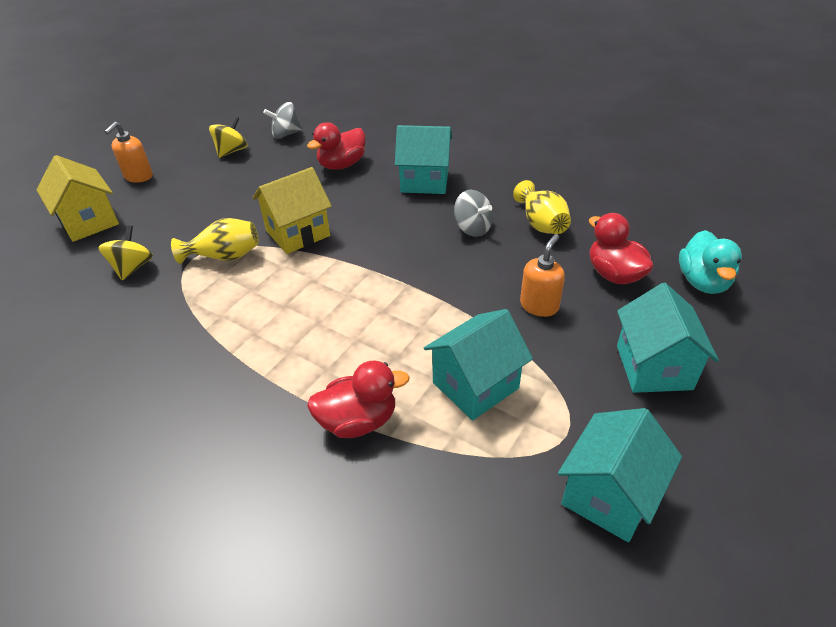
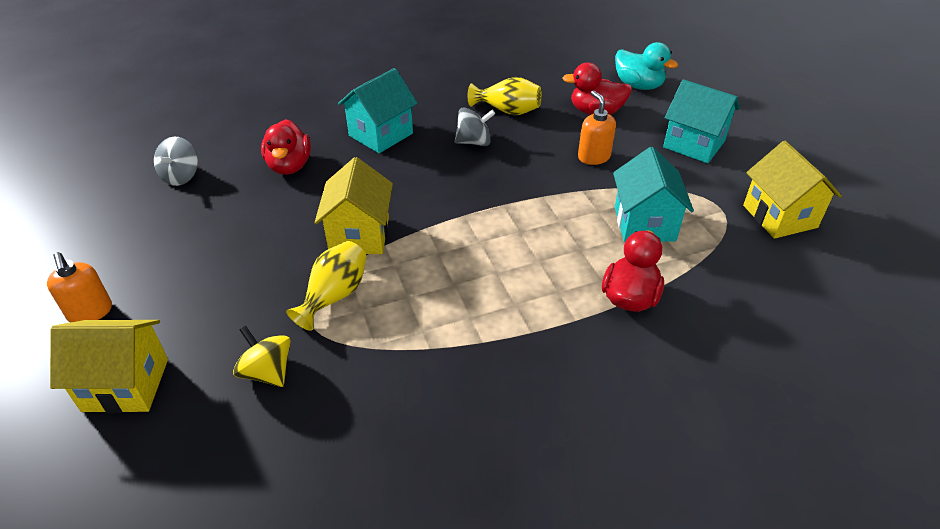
camera: 55 degrees left, 0 degrees up
yellow spinning top [209,116,248,158] -> none
turquoise house [558,408,682,542] -> yellow house [743,141,842,239]

